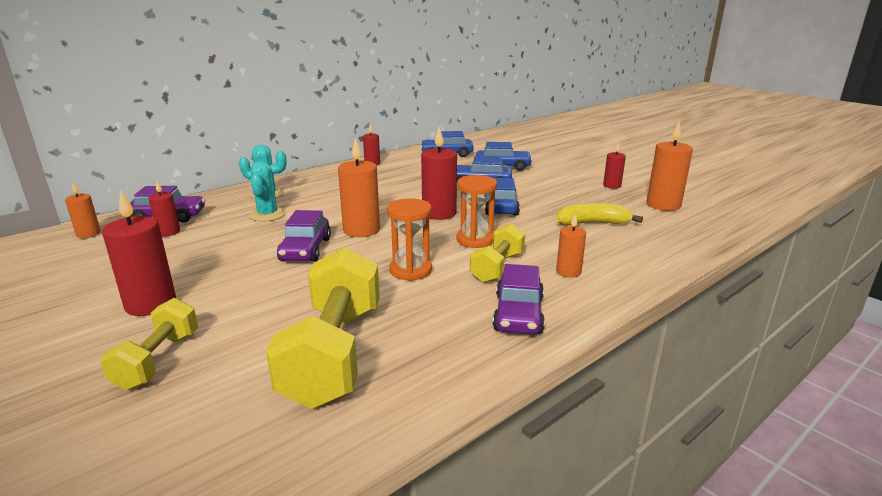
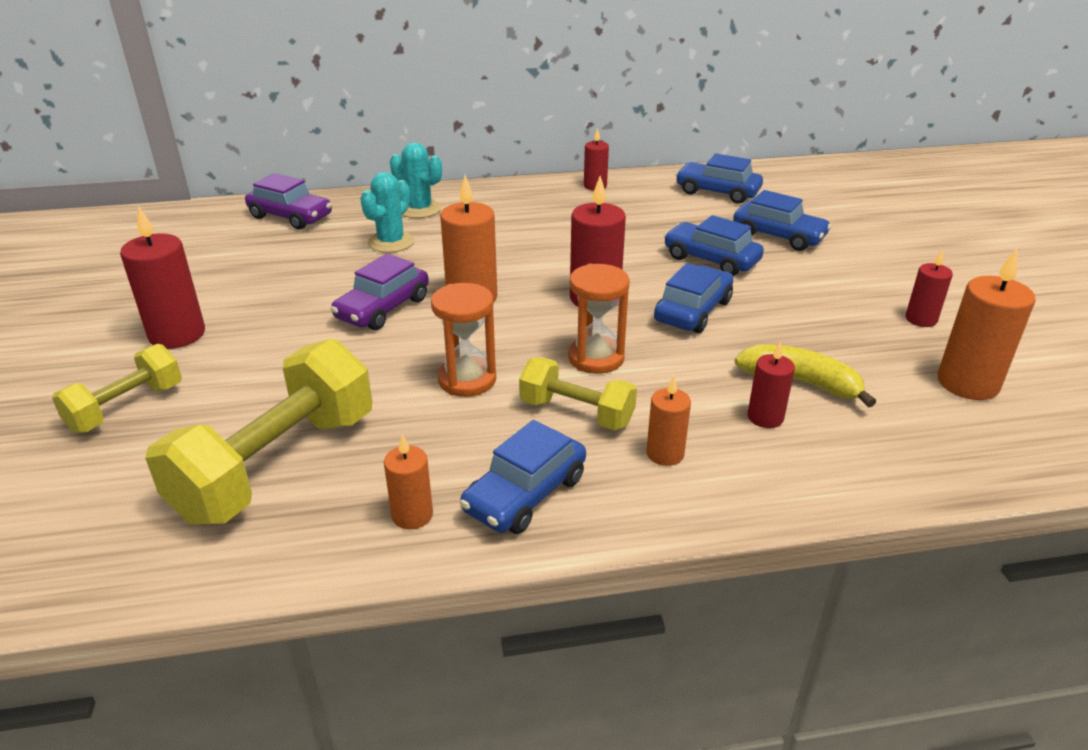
camera: 30 degrees right, 10 degrees up
orange candle [65,182,101,238] -> orange candle moved to [384,434,433,529]
red candle [148,181,180,236] -> red candle moved to [748,341,795,428]
yellow dumbbell [470,224,525,283] -> yellow dumbbell turned 60 degrees clockwise [519,357,637,430]
purple car [493,264,545,334] -> blue car [460,420,586,534]

